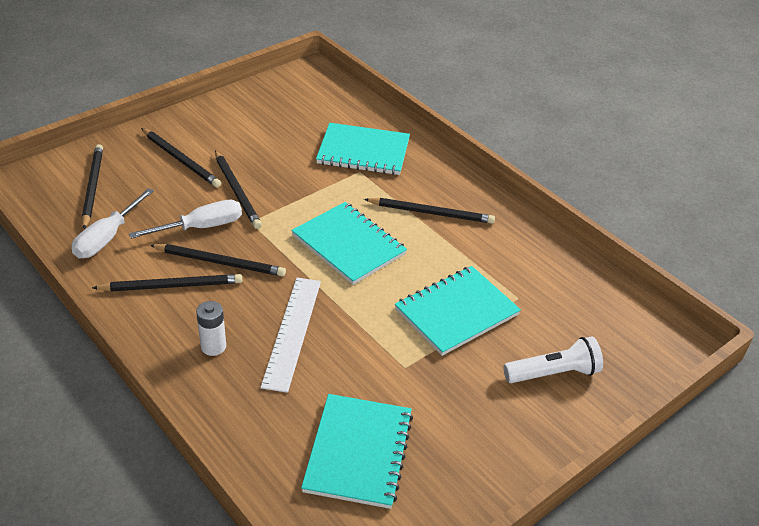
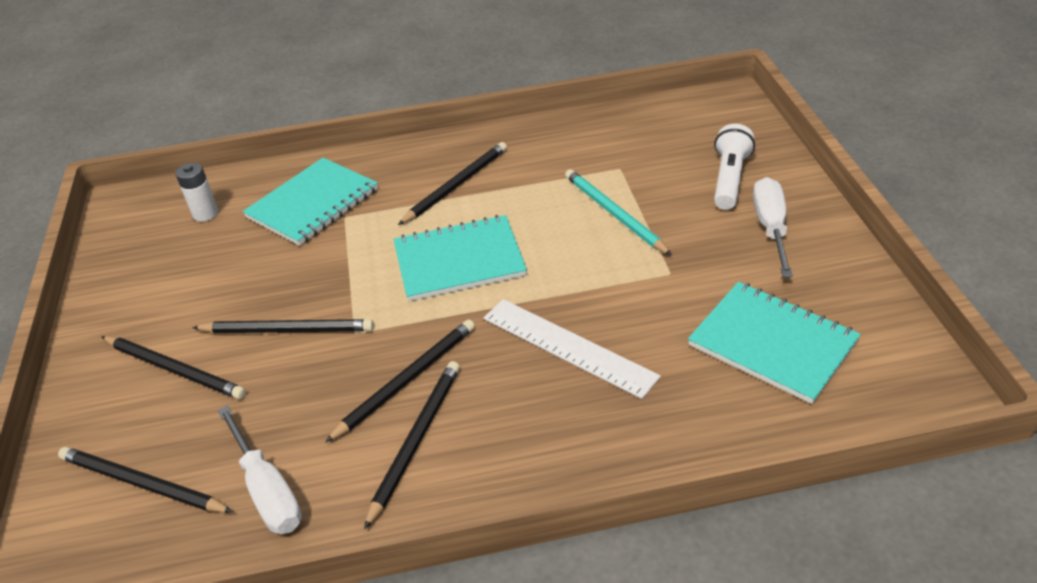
camera: 55 degrees left, 0 degrees up
white screwdriver [129,200,242,239] -> white screwdriver moved to [753,177,793,277]
black pencil [141,128,221,188] -> black pencil turned 45 degrees clockwise [101,336,246,399]
white battery [196,301,226,356] -> white battery moved to [175,162,218,222]
turquoise notebook [395,266,521,356] -> turquoise pencil [565,169,672,255]

